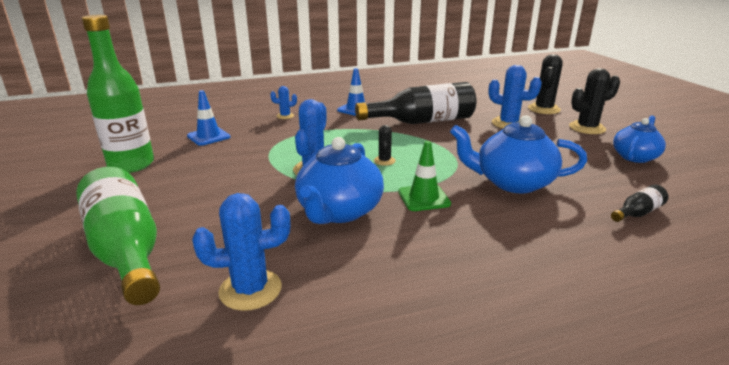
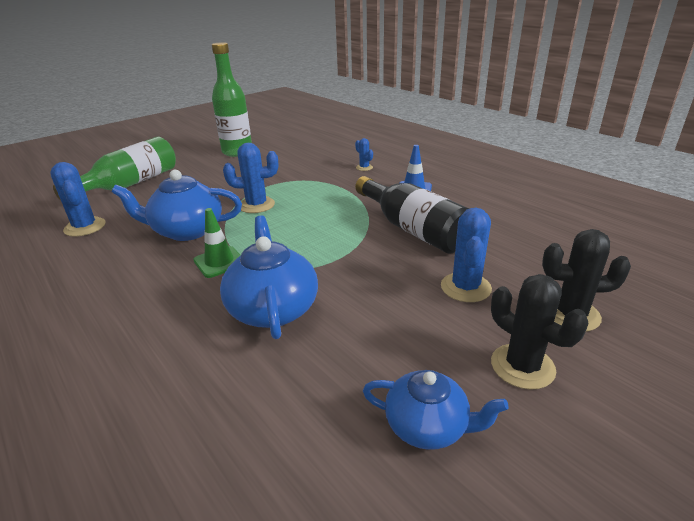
camera: 70 degrees right, 5 degrees up
blue traffic cone [187,90,231,146] -> none
black cactus [374,125,396,166] -> none
black bottle [611,185,668,222] -> none

